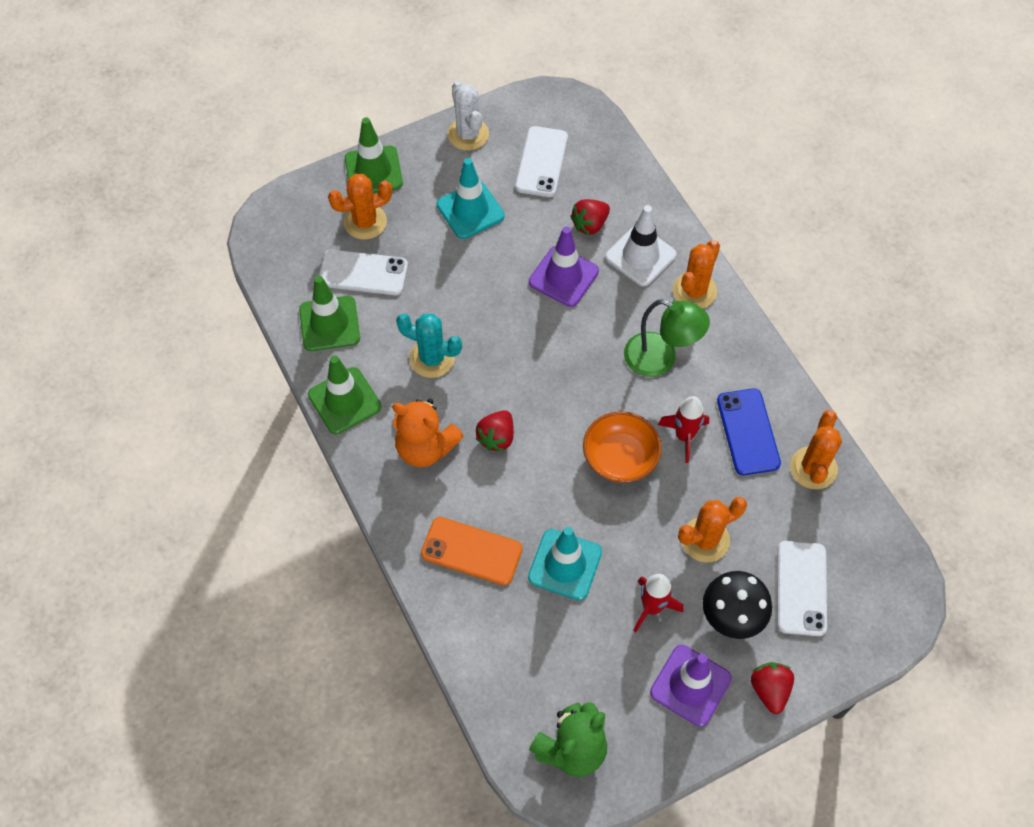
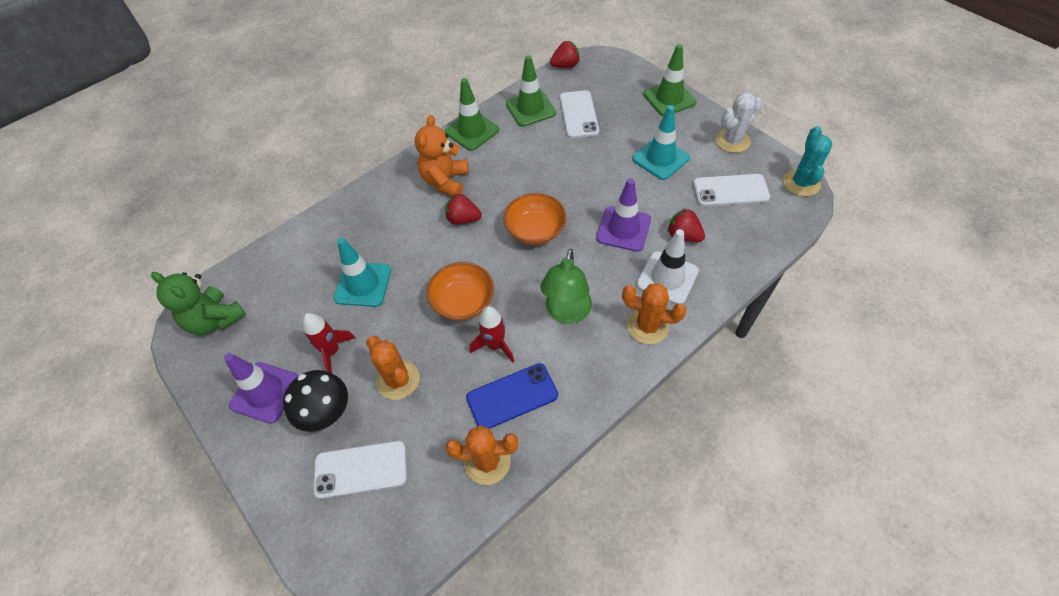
camera: 80 degrees right, 5 degrees down
orange cactus [328,174,392,239] -> none
turquoise cactus [396,314,462,378] -> turquoise cactus moved to [783,126,832,196]
orange phone [421,517,522,585] -> none
red strawberry [751,662,794,714] -> red strawberry moved to [550,41,580,68]
none -> orange bowl [504,193,567,245]

